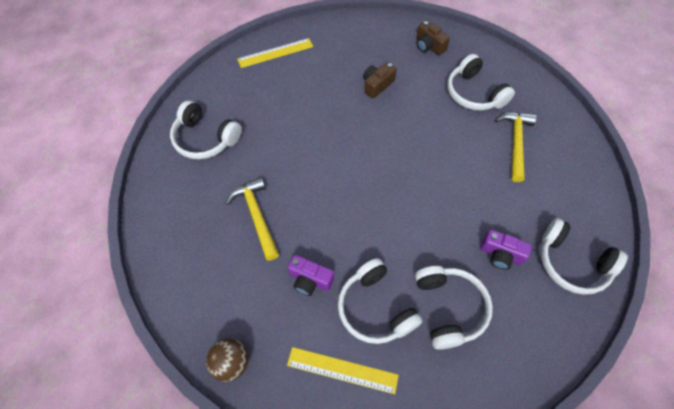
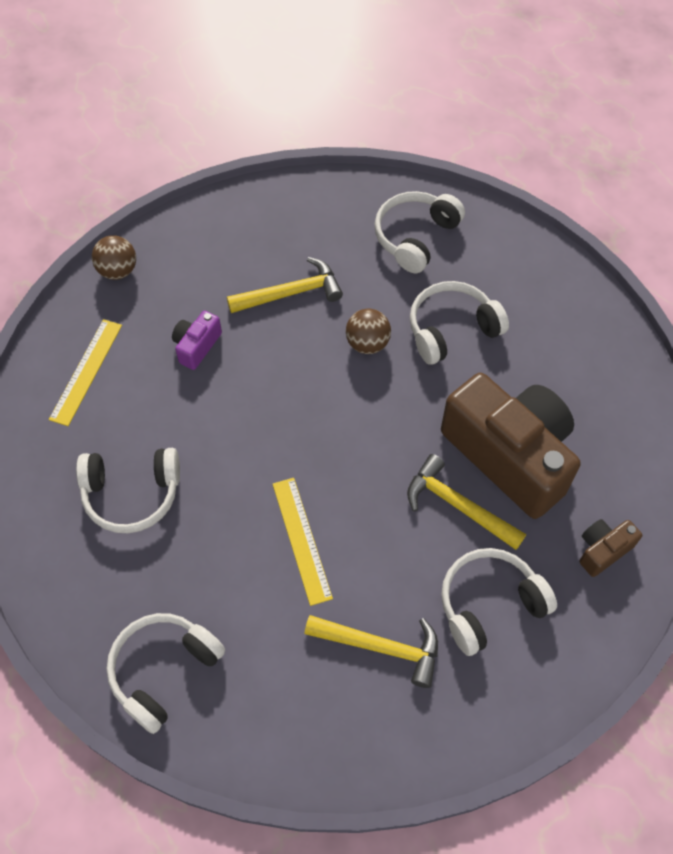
camera: 95 degrees right, 0 degrees up
yellow ruler [237,38,313,68] -> yellow ruler moved to [273,478,333,606]
white headphones [338,258,422,344] -> white headphones moved to [410,281,509,365]
brown camera [363,62,397,98] -> brown camera [441,373,581,519], size x2.39
purple camera [480,229,532,270] -> none
none -> brown ball [346,308,391,354]
none -> yellow hammer [407,454,526,550]

